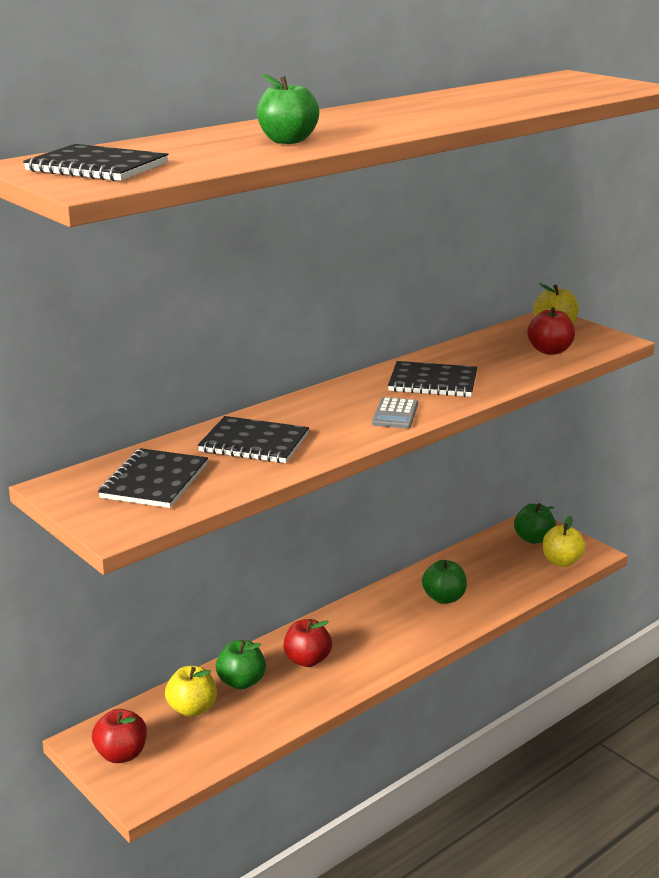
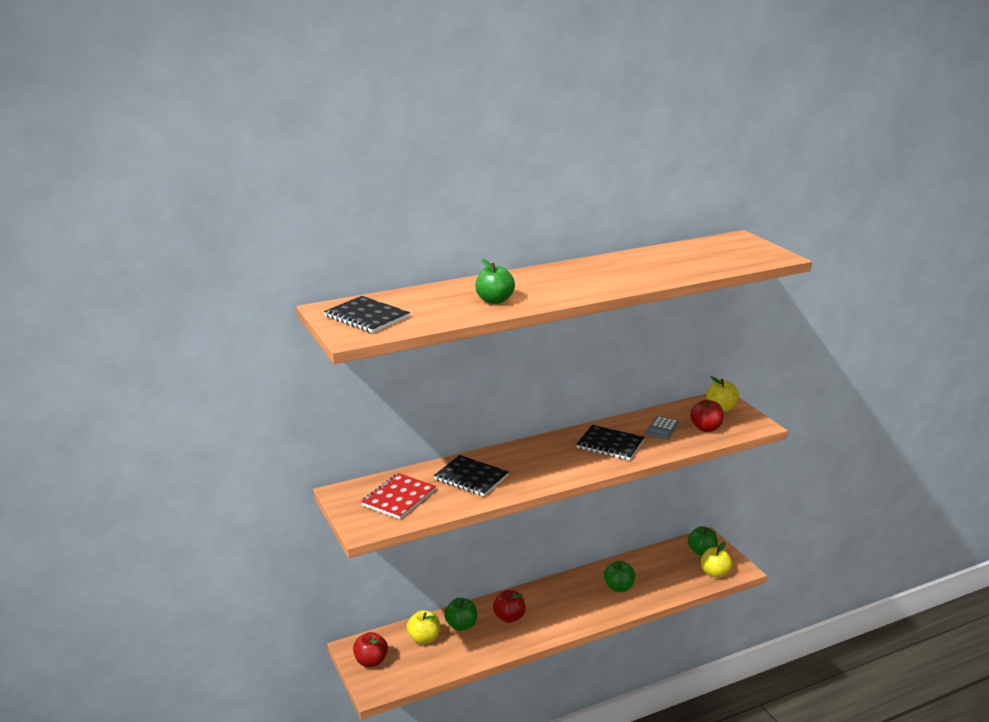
camera: 15 degrees right, 0 degrees up
black notebook [98,448,208,508] -> red notebook [361,473,436,519]
grey calculator [372,397,418,429] -> grey calculator moved to [645,416,679,440]

